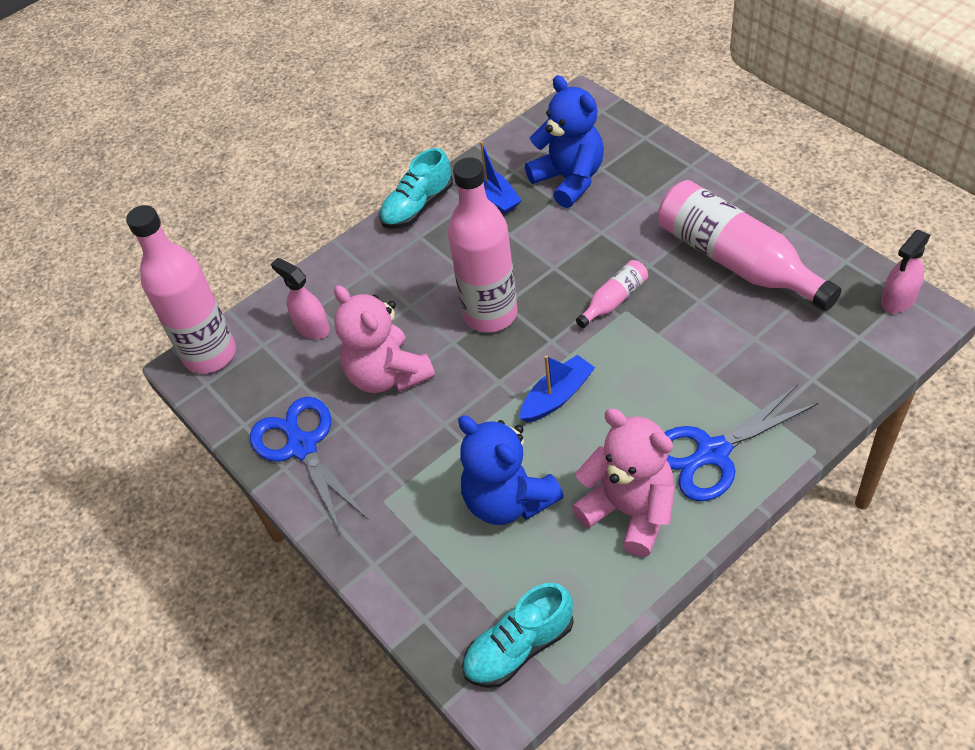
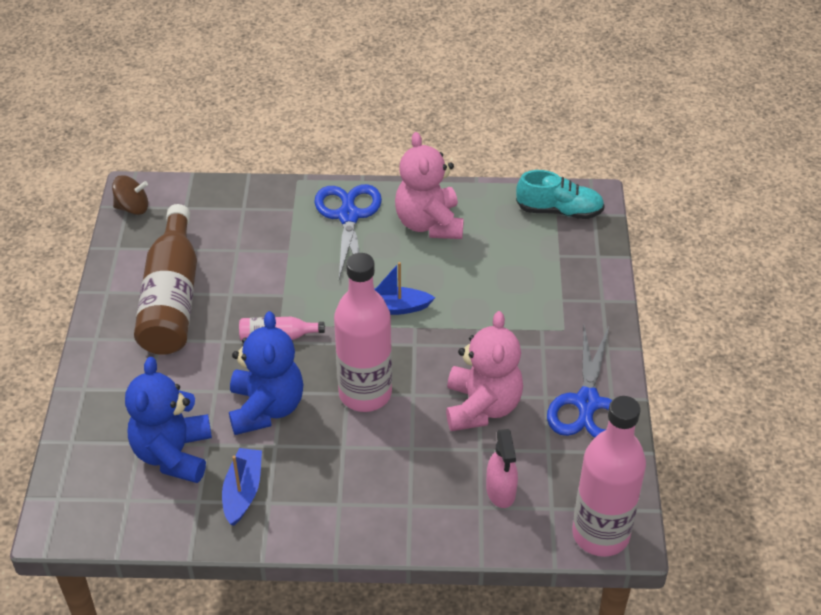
camera: 145 degrees left, 5 degrees down
turquoise shoe [380,148,453,229] -> none
blue teddy bear [458,415,564,525] -> blue teddy bear moved to [229,311,303,435]
pink bottle [658,180,841,311] -> brown bottle [134,204,197,355]
blue scissors [664,384,818,502] -> blue scissors turned 105 degrees counterclockwise [314,184,382,279]
pink spray bottle [881,229,931,313] -> brown spinning top [112,175,148,215]

